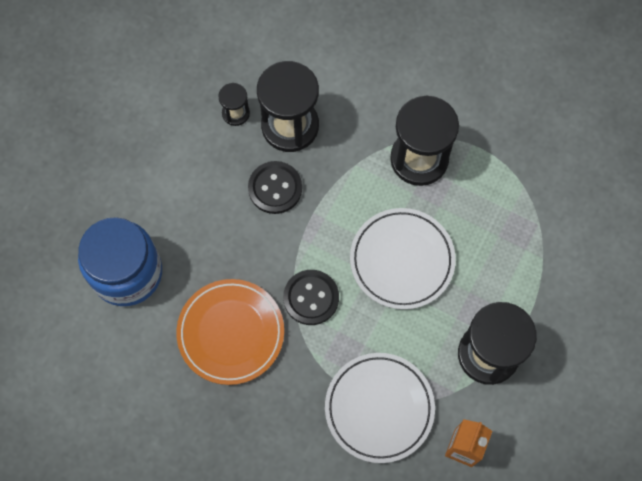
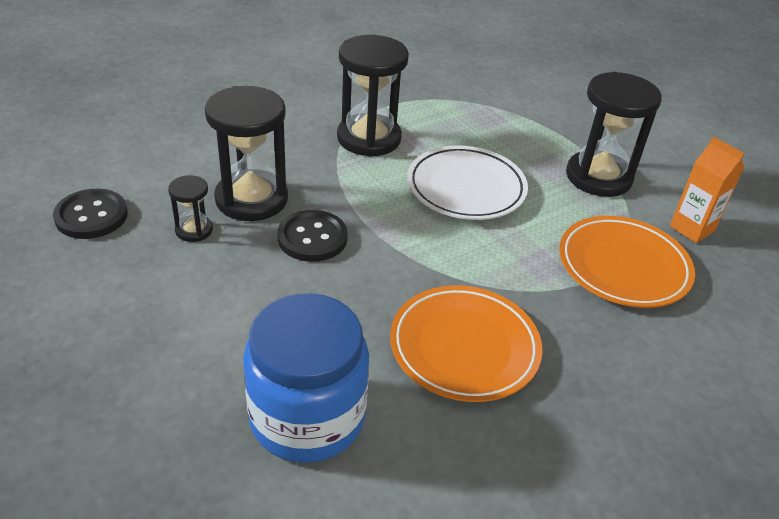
camera: 65 degrees left, 30 degrees down
black button [283,270,339,325] -> black button moved to [53,189,128,239]
white plate [325,353,435,463] -> orange plate [559,216,695,308]

